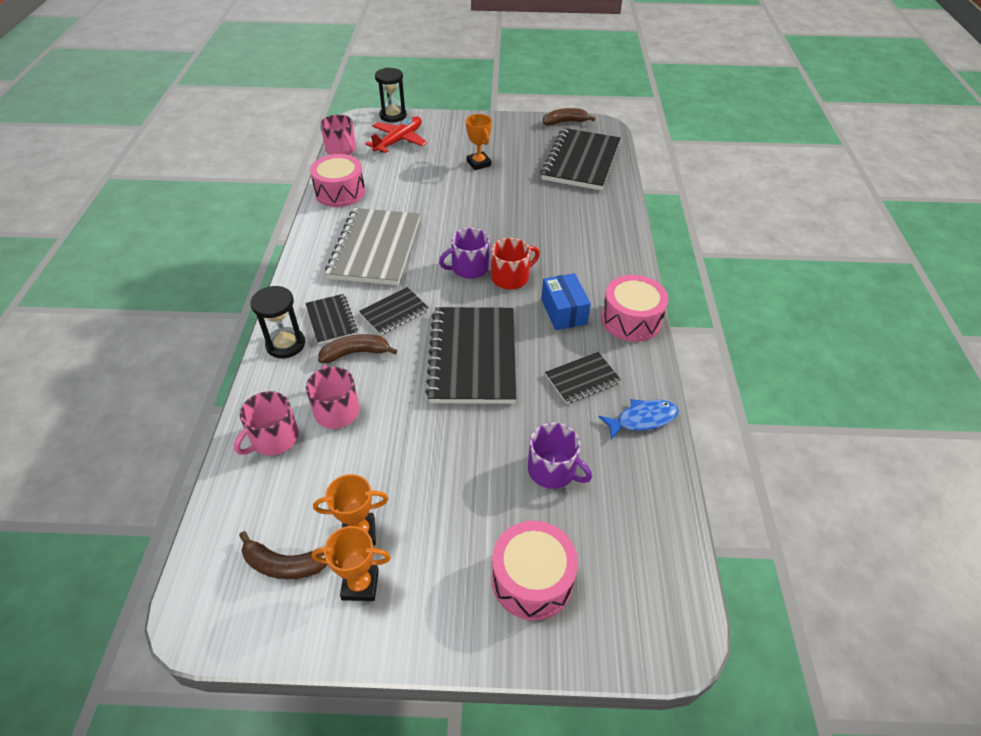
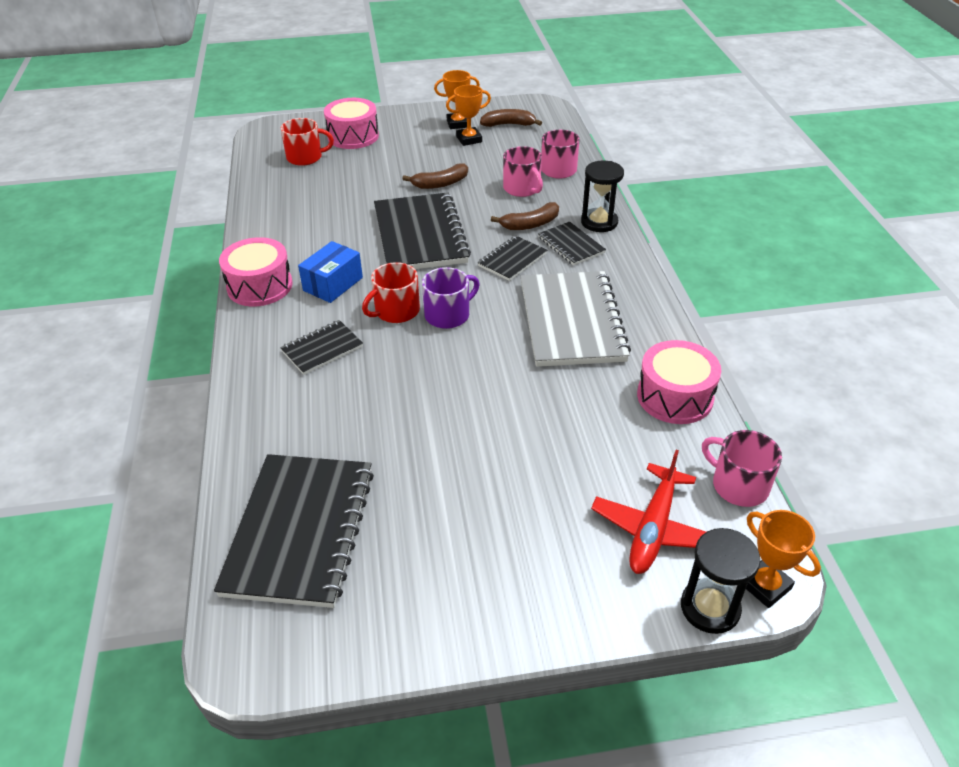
camera: 170 degrees right, 5 degrees down
orange trophy [466,114,492,170] -> orange trophy moved to [746,510,821,608]
purple mug [528,423,592,489] -> none
blue box [541,273,591,330] -> blue box turned 60 degrees clockwise [298,241,363,303]
brown banana [543,108,596,126] -> brown banana moved to [403,163,468,189]
black notebook [545,352,621,404] -> black notebook moved to [280,320,363,375]
blue fish [599,399,679,440] -> none
none -> red mug [281,118,334,166]

